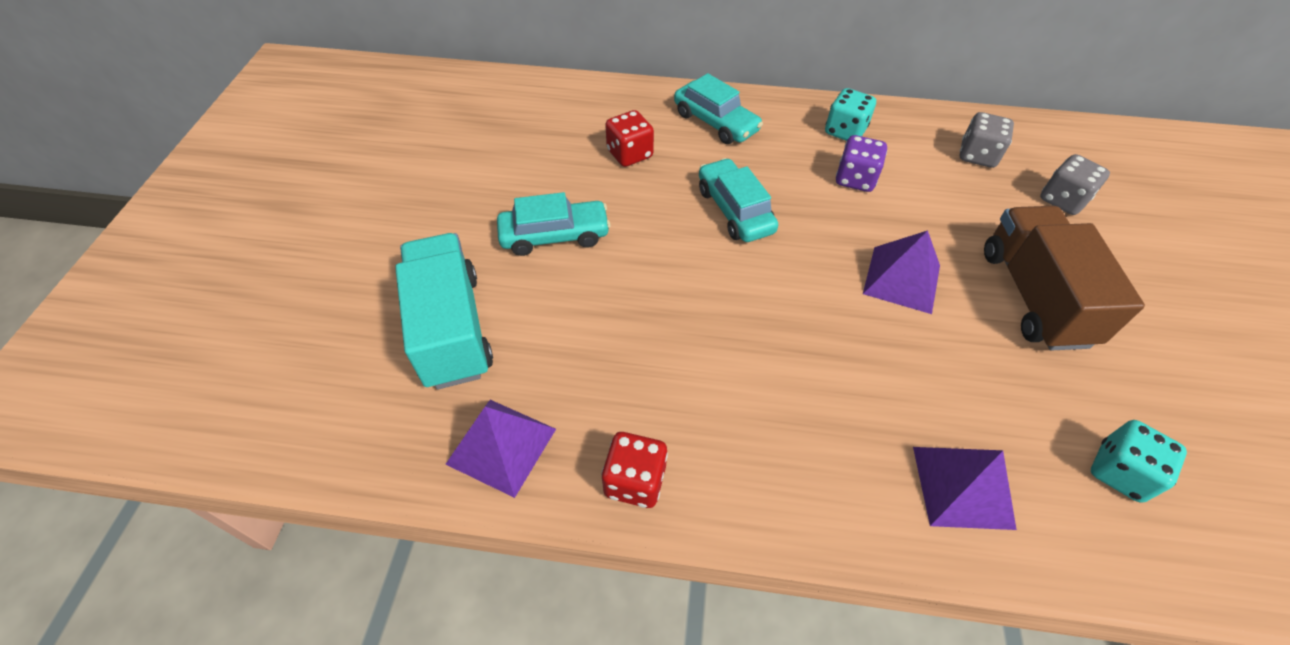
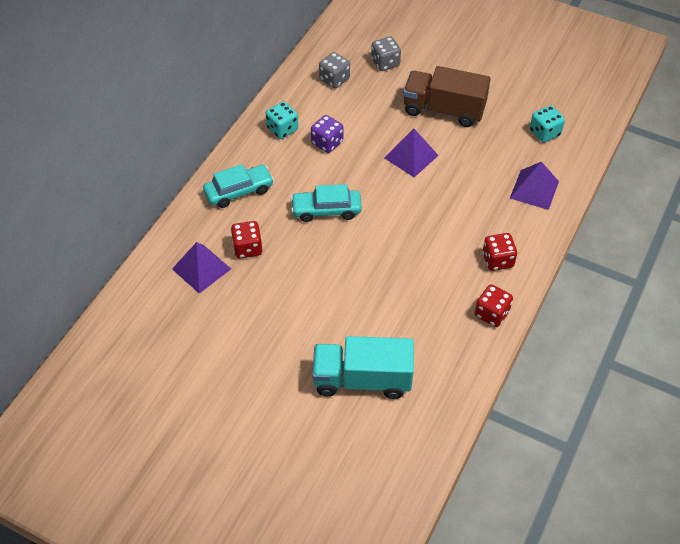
camera: 70 degrees left, 0 degrees up
purple pyramid [445,400,556,498] -> purple pyramid moved to [172,242,231,294]
turquoise car [497,192,610,256] -> none
none -> red dice [482,233,517,271]

